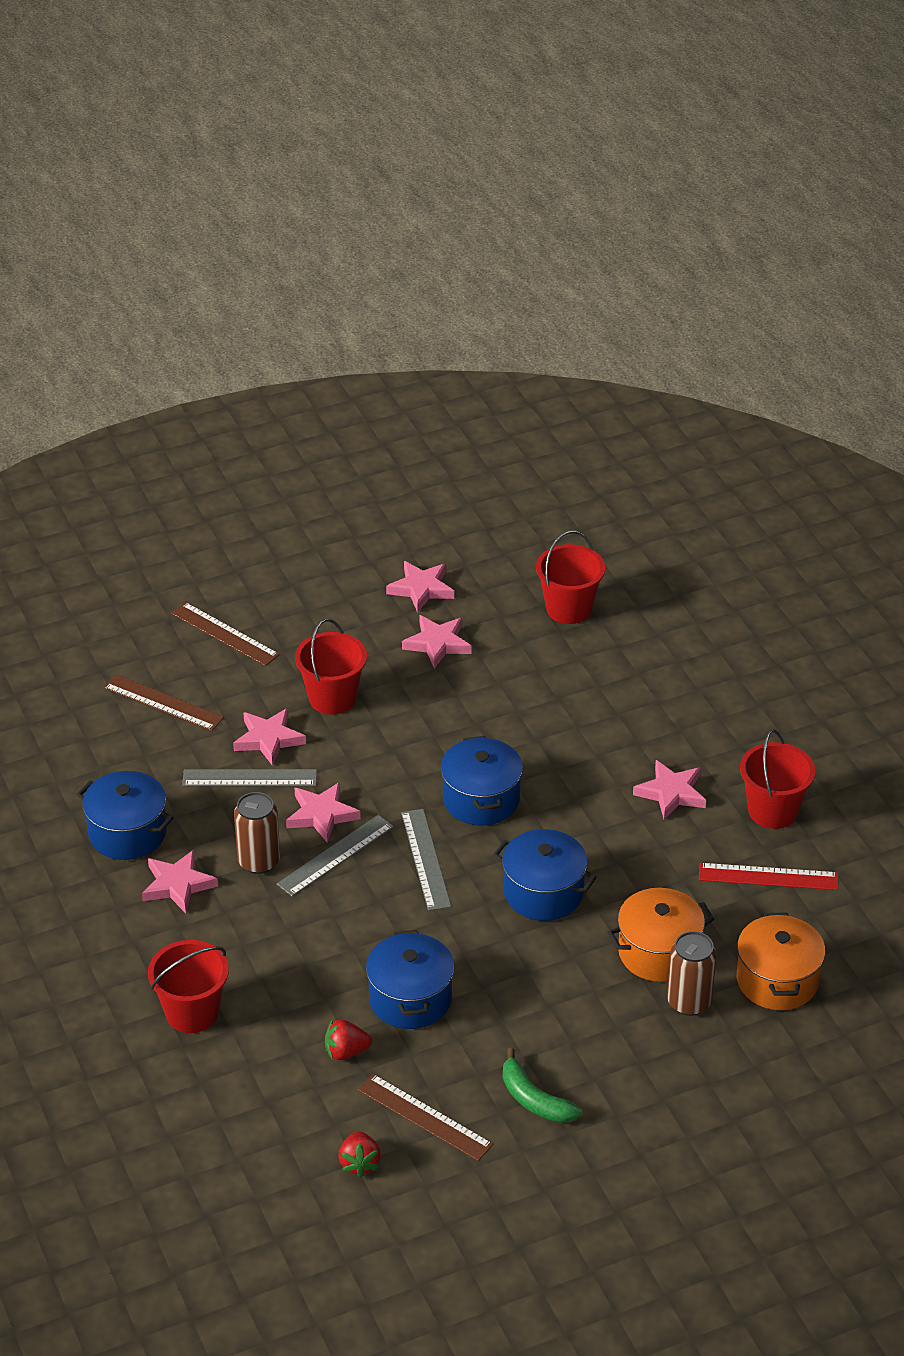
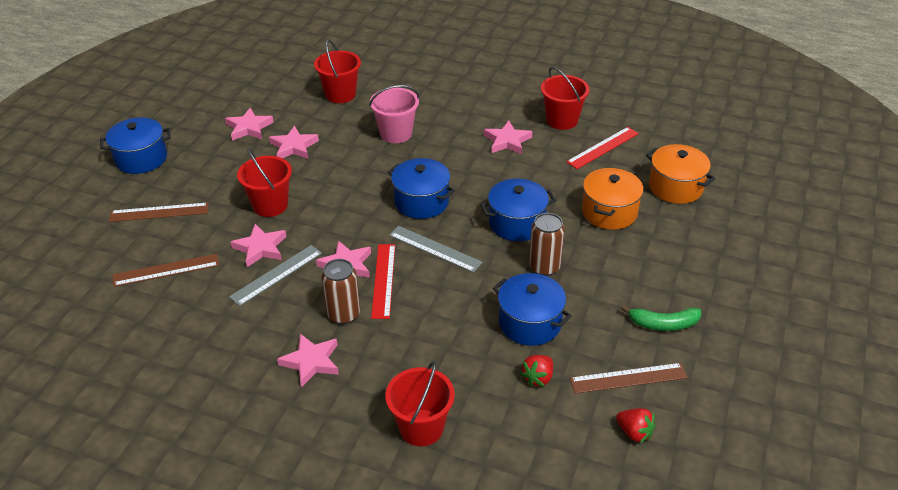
camera: 45 degrees left, 0 degrees up
blue pot [77,771,173,860] -> blue pot moved to [100,117,171,174]
grey ruler [277,815,394,897] -> red ruler [371,244,395,319]
brown can [667,931,716,1016] -> brown can moved to [529,213,565,276]
none -> pink bucket [369,85,419,143]

